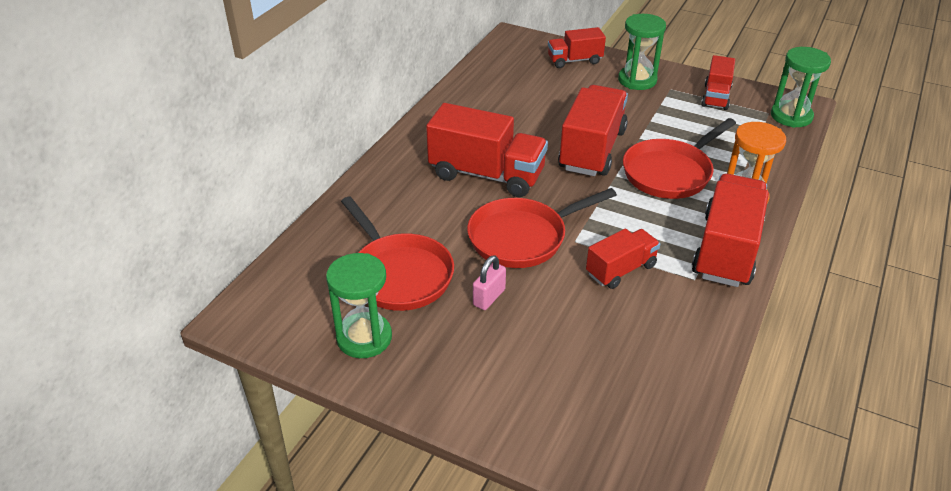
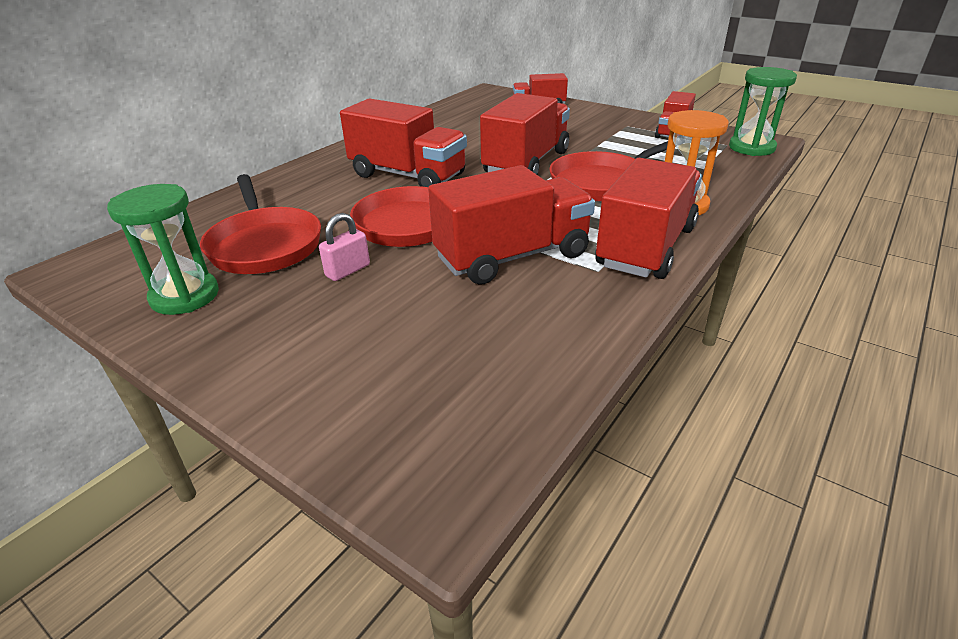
camera: 10 degrees right, 5 degrees down
red truck [586,229,660,289] -> red truck [428,165,595,285], size x1.74
green hourglass [618,14,666,90] -> none

